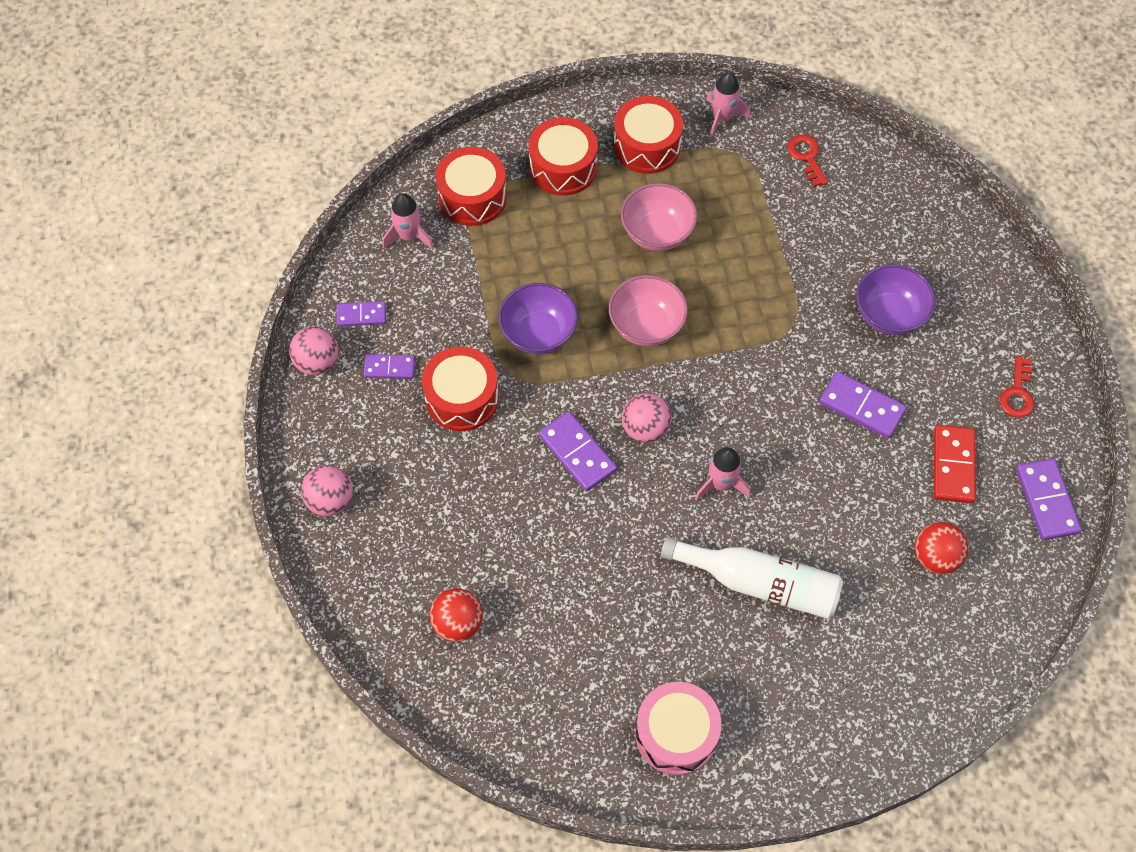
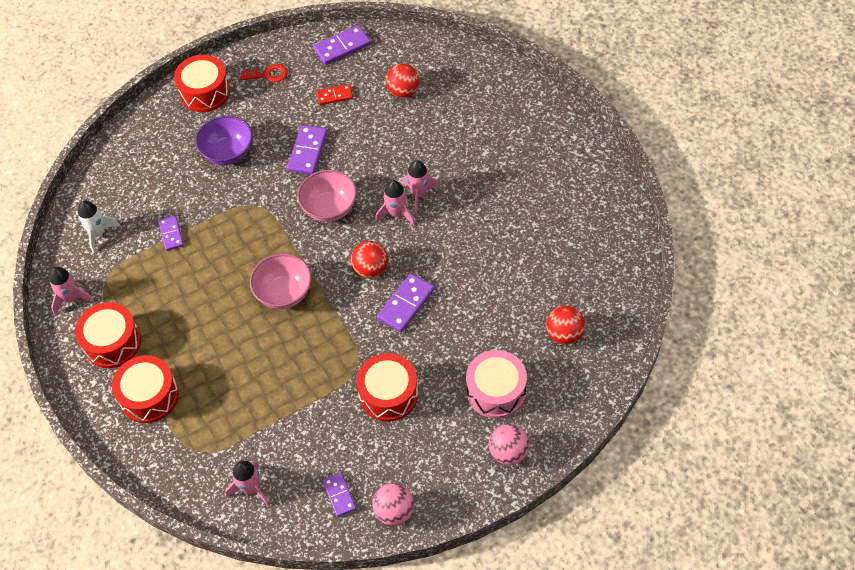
camera: 105 degrees left, 5 degrees down
purple domino [364,354,415,379] -> purple domino moved to [158,216,184,251]
red drum [436,147,507,226] -> red drum moved to [174,55,230,112]
purple bowl [498,283,578,355] -> none
pink bowl [621,183,697,251] -> pink bowl moved to [297,170,357,222]
pink ball [622,393,672,443] -> red ball [351,241,388,278]
pink drum [635,682,722,775] -> pink drum moved to [466,350,527,419]
white bottle [661,536,843,619] -> none
red key [787,135,828,187] -> white rocket [78,201,120,253]
red domino [934,425,976,503] -> red domino [316,84,353,105], size x0.64
none -> pink rocket [402,160,440,213]

